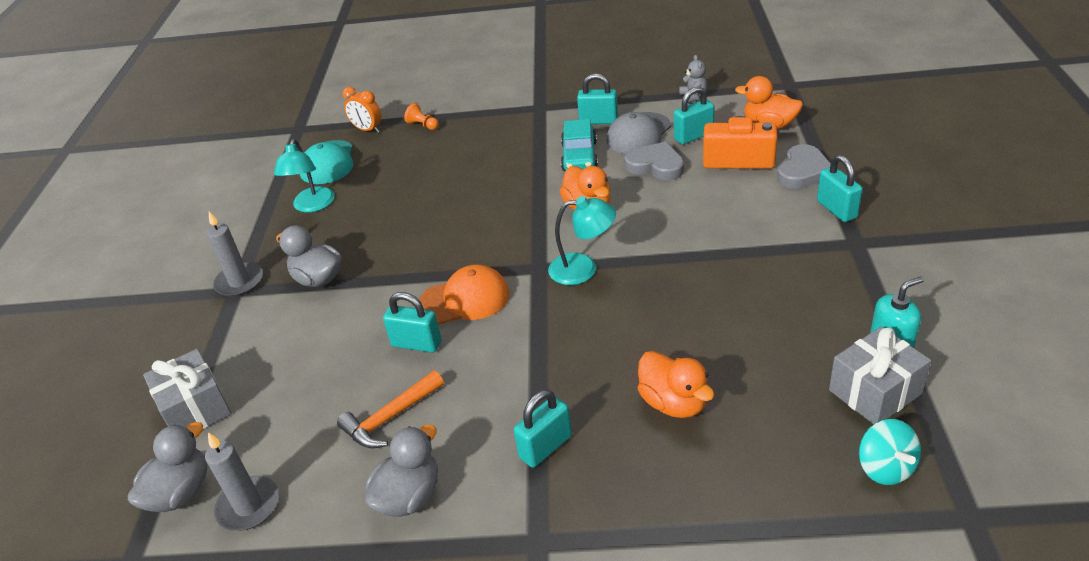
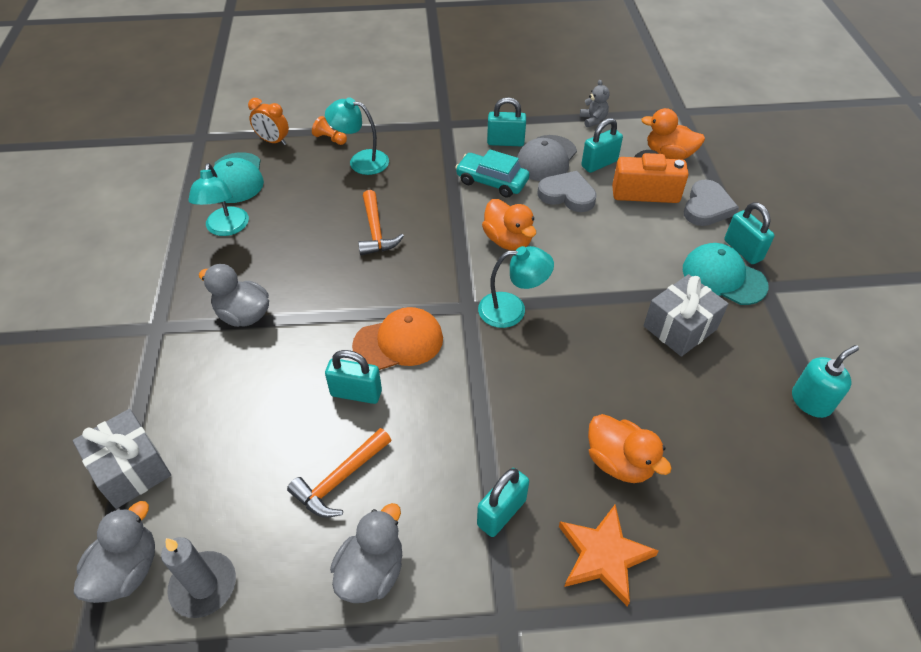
camera: 10 degrees left, 10 degrees up
grey candle [206,212,263,297] -> none
turquoise car [561,119,598,171] -> turquoise car turned 120 degrees clockwise [455,149,529,198]
grey gift [829,327,931,424] -> grey gift moved to [643,274,729,357]
turquoise spinning top [859,419,921,485] -> none
none -> turquoise lamp [325,97,389,175]
none -> orange hammer [358,190,404,255]
none -> orange star [559,504,659,607]
none -> turquoise cap [683,243,769,305]

